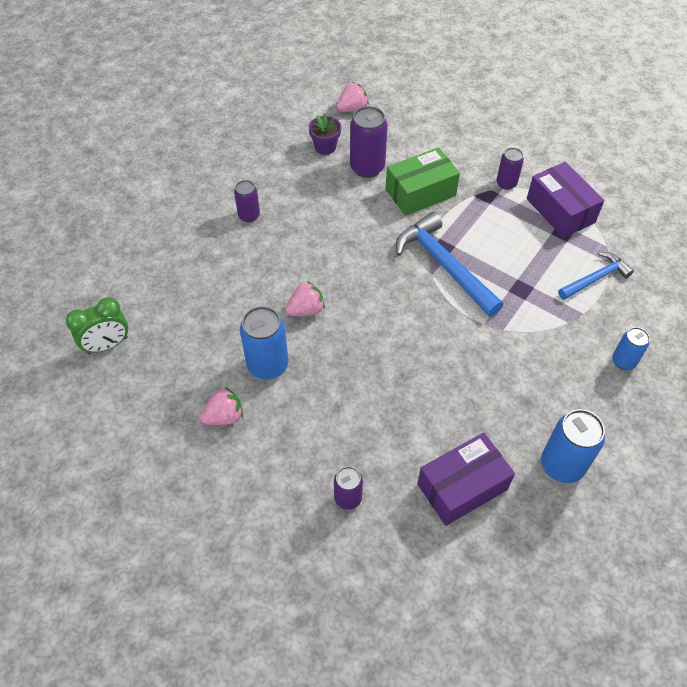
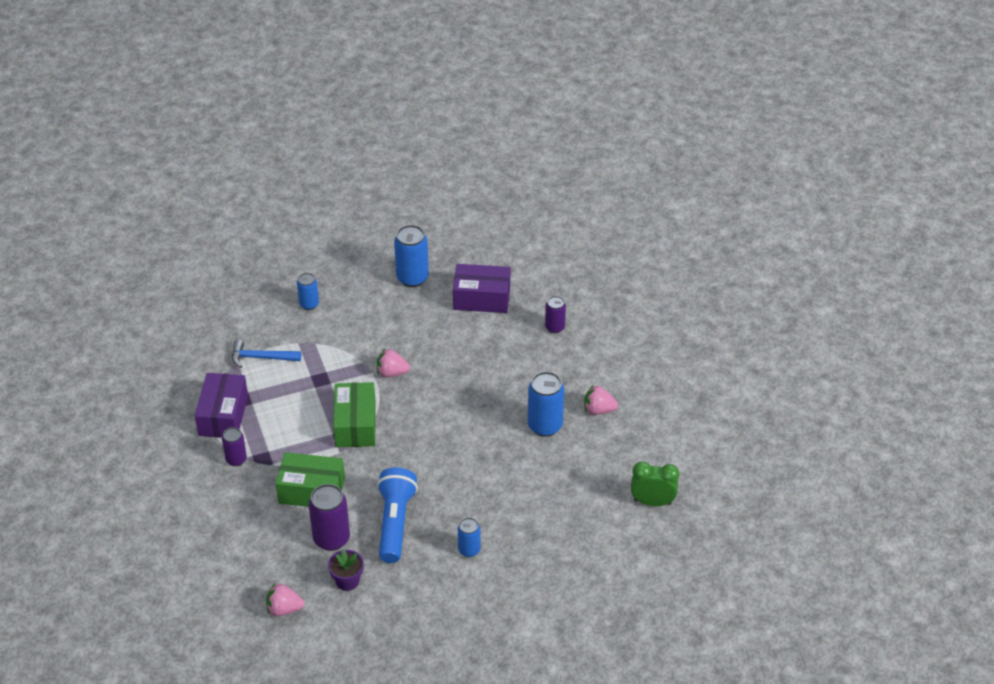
camera: 145 degrees left, 10 degrees down
purple can [234,180,260,223] -> blue can [458,517,481,557]
pink strawberry [285,281,325,316] -> pink strawberry moved to [377,349,410,377]
blue hammer [396,212,503,317] -> green box [333,382,376,447]
none -> blue flashlight [377,468,418,563]

